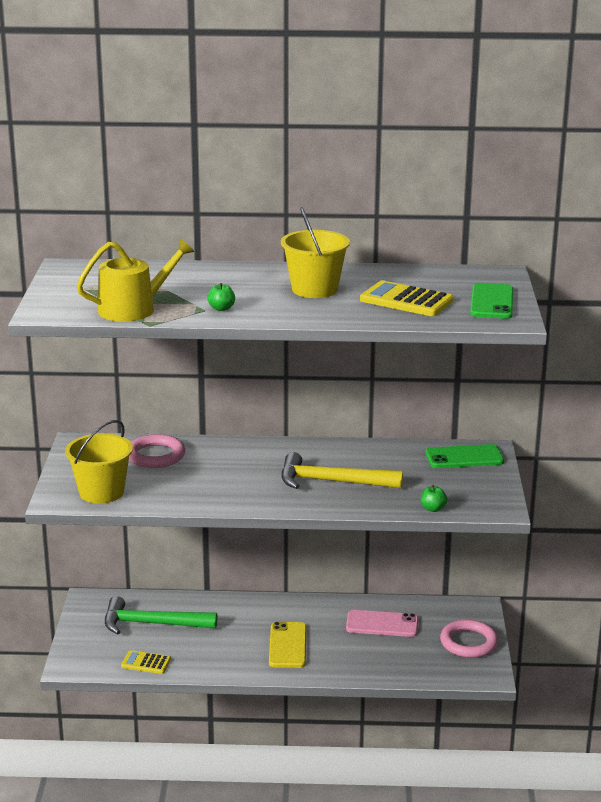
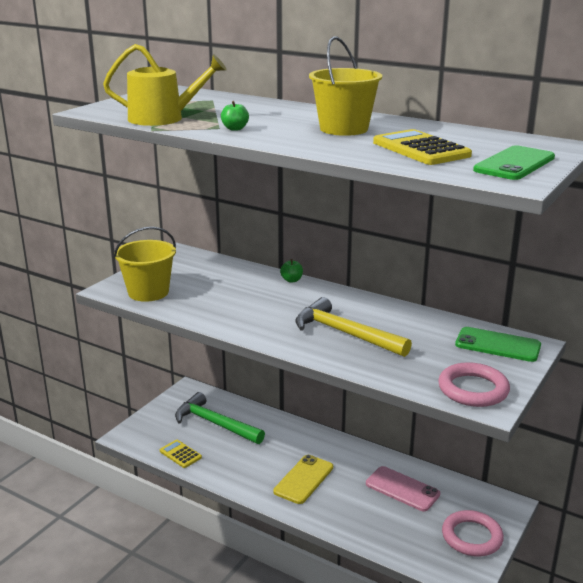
camera: 30 degrees right, 0 degrees up
pink ring [129,434,185,468] -> pink ring moved to [438,362,510,407]
green apple [421,485,447,512] -> green apple moved to [280,259,303,282]

